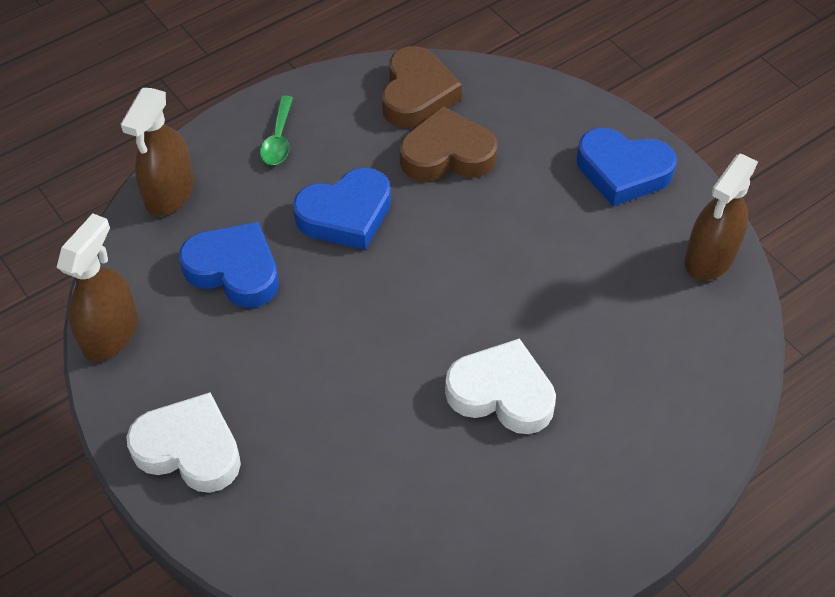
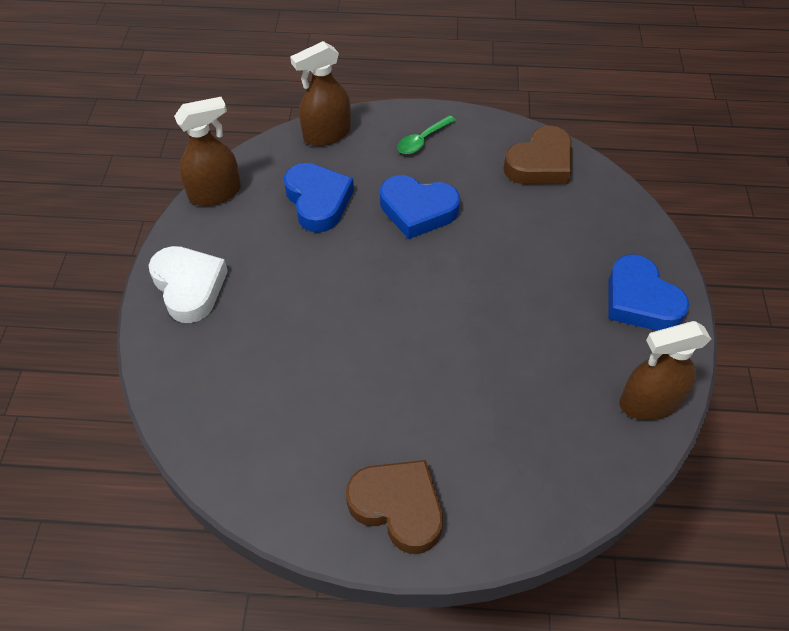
camera: 40 degrees right, 0 degrees up
brown heart [400,106,497,181] -> brown heart moved to [346,460,443,554]
white heart [445,338,556,434] -> none

